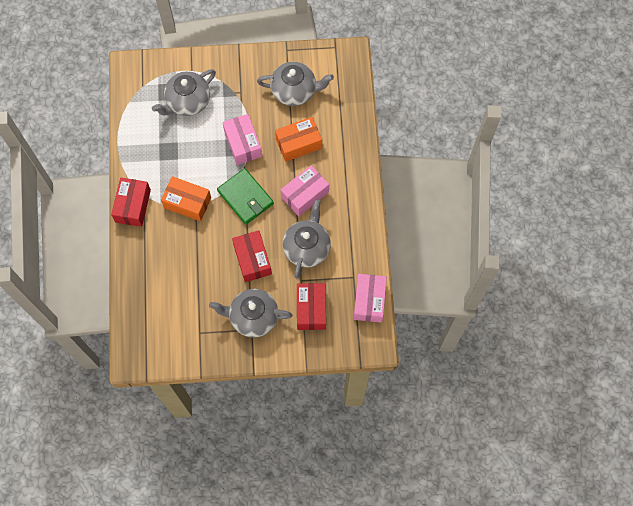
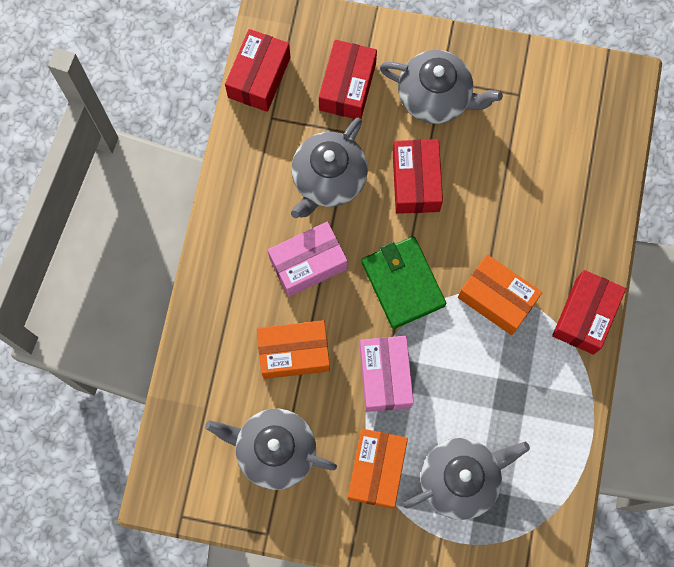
camera: 165 degrees left, 5 degrees up
pink box [354,274,387,323] -> red box [225,29,291,112]
none -> orange box [348,429,408,509]

